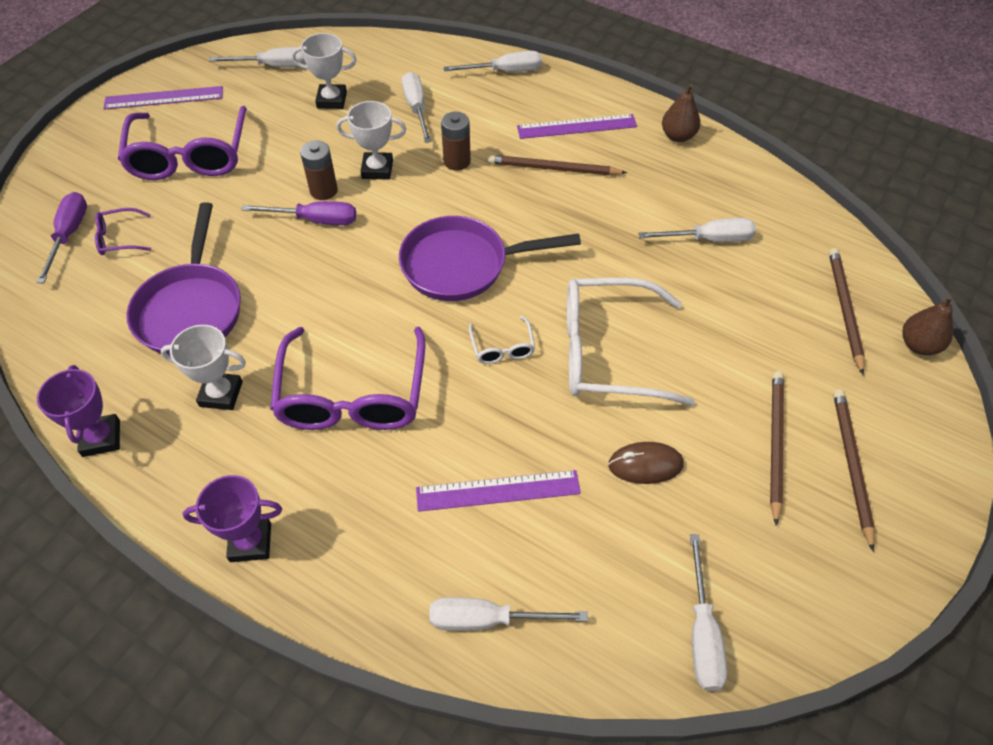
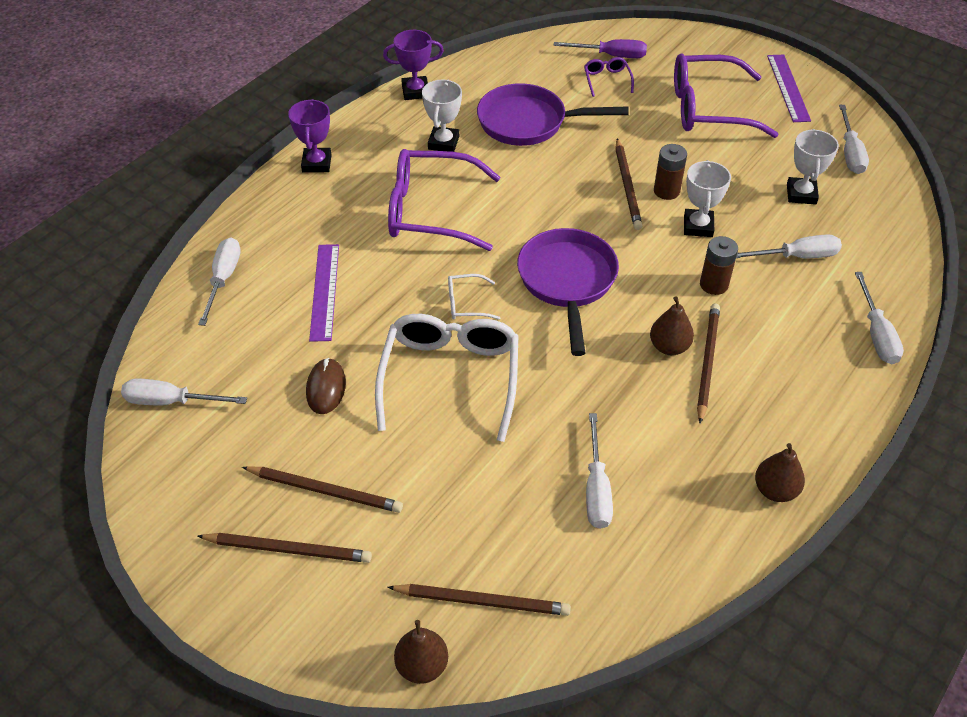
camera: 95 degrees right, 5 degrees down
purple screwdriver [241,201,356,225] -> brown pencil [615,139,642,230]
purple ruler [517,114,637,139] -> none
none -> brown pear [650,296,694,355]

